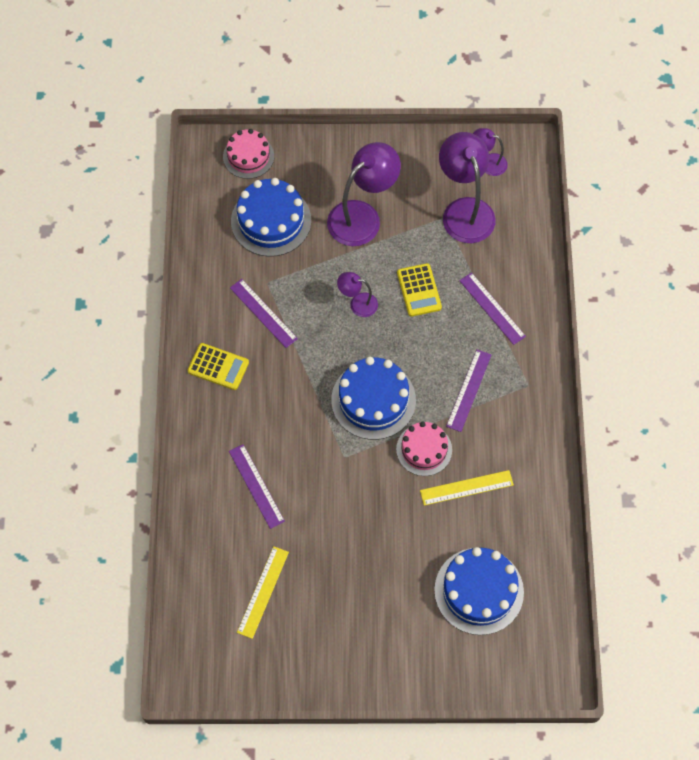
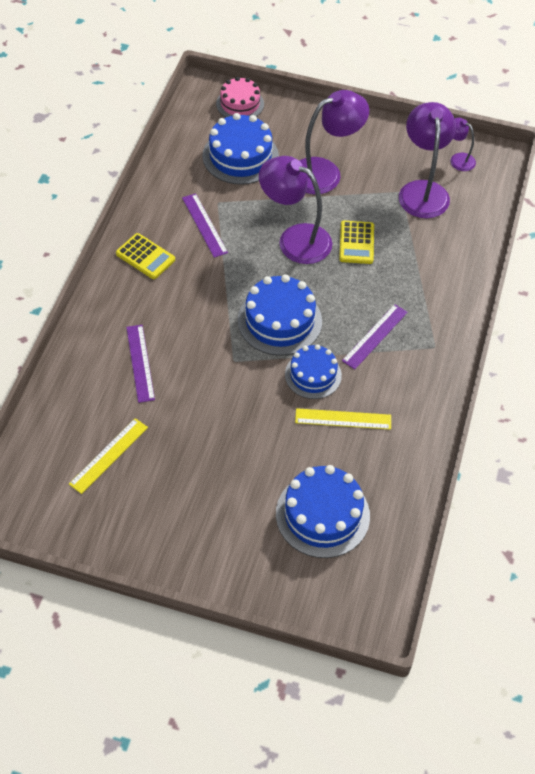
camera: 15 degrees right, 10 degrees down
purple lamp [337,272,378,317] -> purple lamp [259,156,332,264], size x1.96
pink cake [396,421,452,476] -> blue cake [285,344,342,399]
purple ruler [459,272,526,345] -> none

